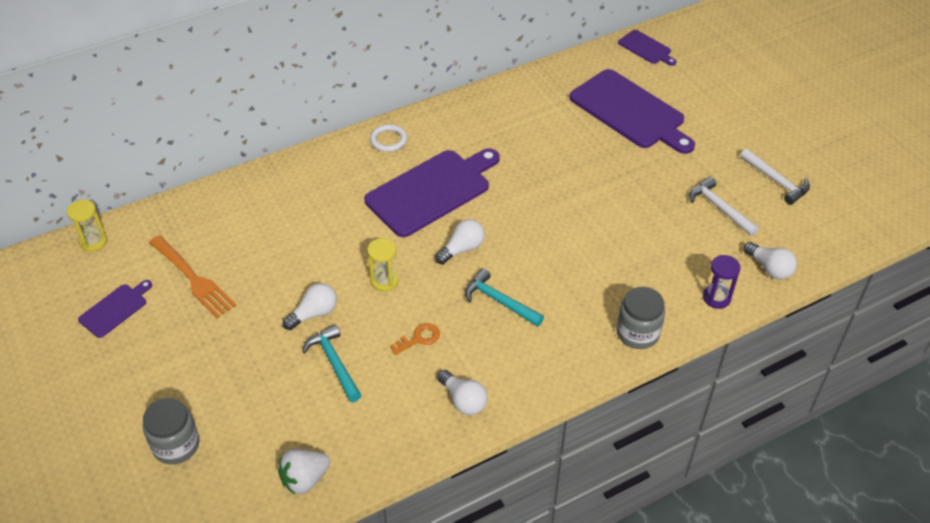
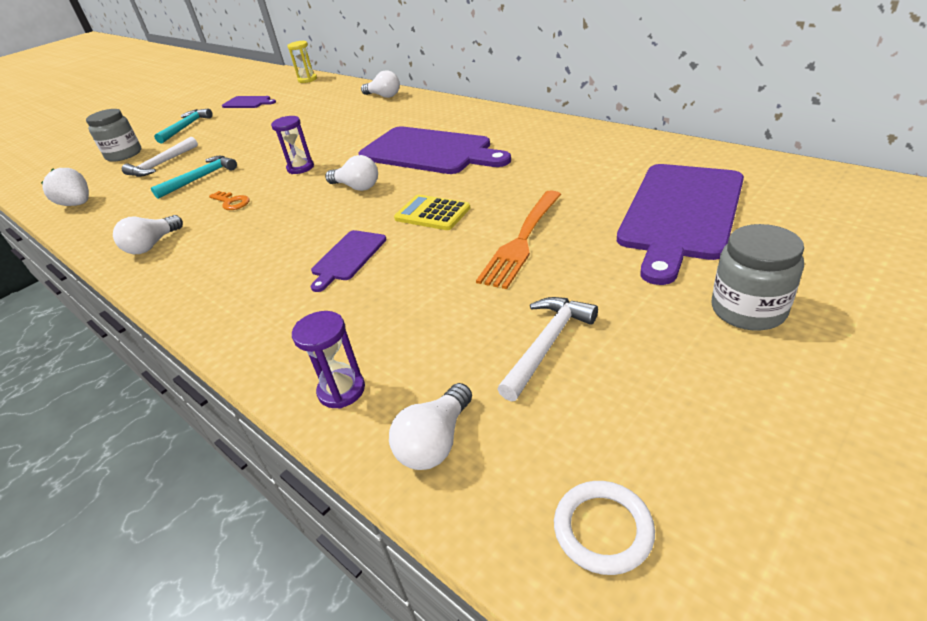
camera: 75 degrees right, 10 degrees down
orange fork [149,235,237,318] -> orange fork moved to [476,190,561,289]
white light bulb [283,283,337,330] -> white light bulb moved to [361,70,400,98]
yellow hourglass [367,238,398,292] -> purple hourglass [271,116,314,174]
white ring [370,124,407,152] -> white ring moved to [554,481,655,575]
turquoise hammer [465,268,544,327] -> turquoise hammer moved to [154,109,213,143]
grey jar [617,287,665,349] -> grey jar moved to [711,224,804,330]
purple cutting board [618,30,676,66] -> purple cutting board moved to [311,230,386,292]
white hammer [740,149,810,205] -> white hammer moved to [122,137,198,177]
none -> yellow calculator [394,195,470,230]

